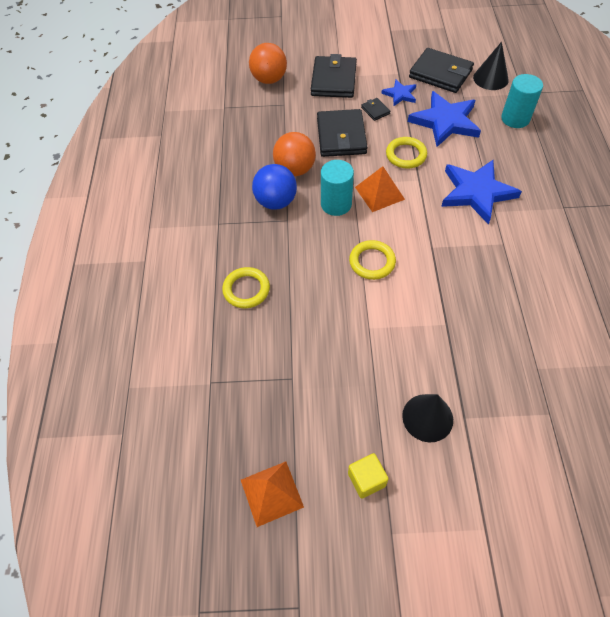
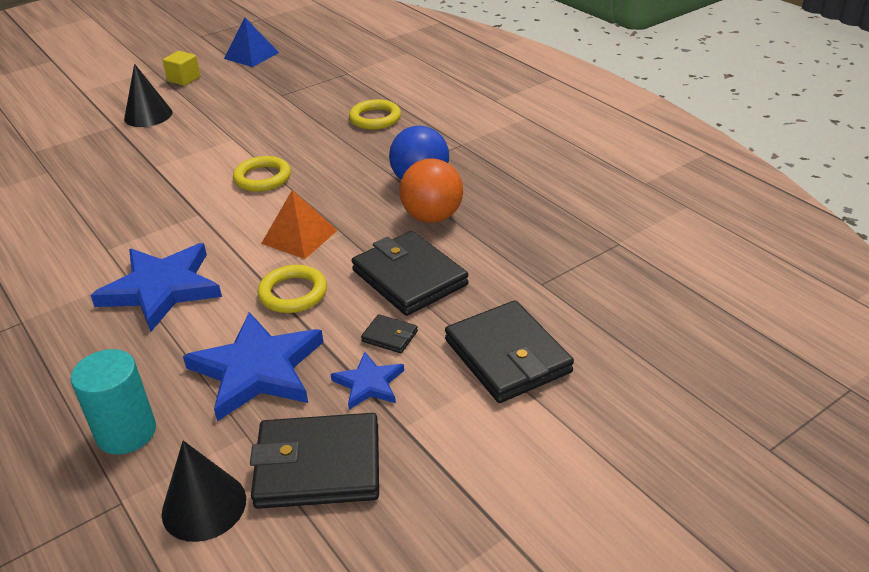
camera: 145 degrees right, 20 degrees down
orange pyramid [241,461,304,527] -> blue pyramid [224,18,279,67]
orange ball [249,43,287,84] -> none
turquoise cylinder [321,160,354,216] -> none

